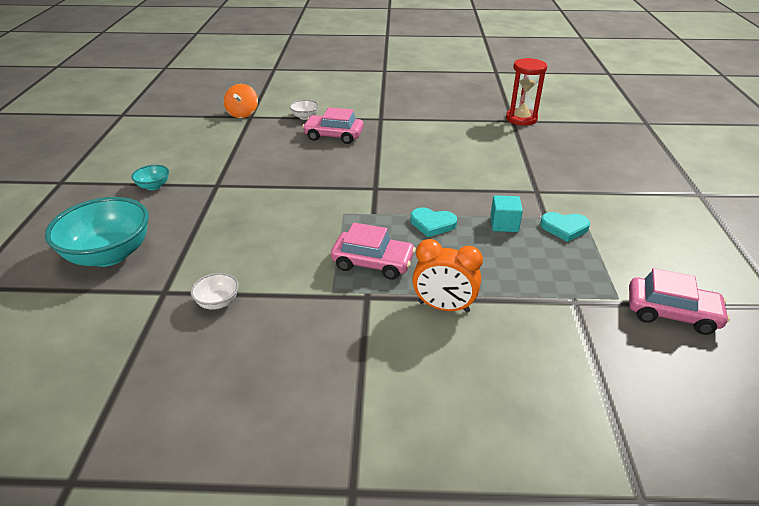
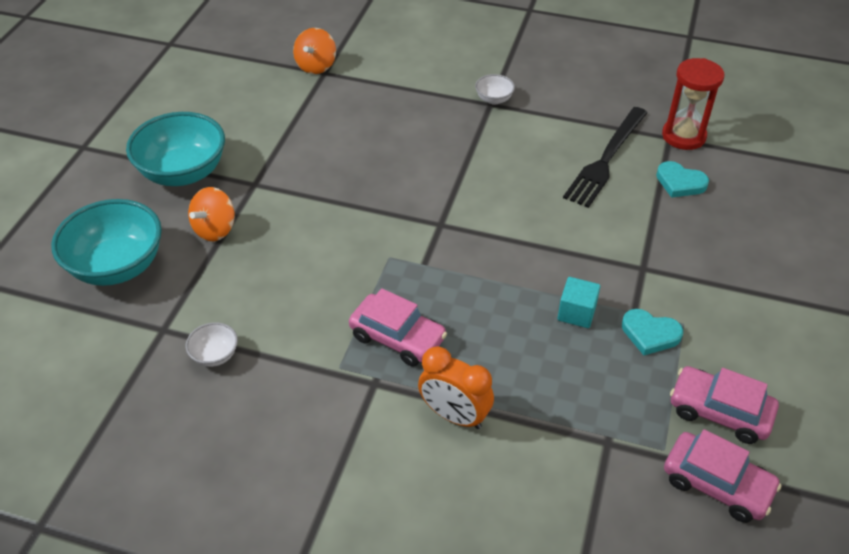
camera: 15 degrees right, 10 degrees up
turquoise bowl [131,165,169,190] -> turquoise bowl [126,112,225,186], size x2.22
white bowl [290,100,319,120] -> white bowl moved to [475,74,515,104]
pink car [302,107,364,144] -> pink car moved to [670,366,779,444]
turquoise heart [410,208,457,237] -> turquoise heart moved to [656,161,709,198]
none -> orange spinning top [188,187,235,241]
none -> black fork [563,107,648,208]

